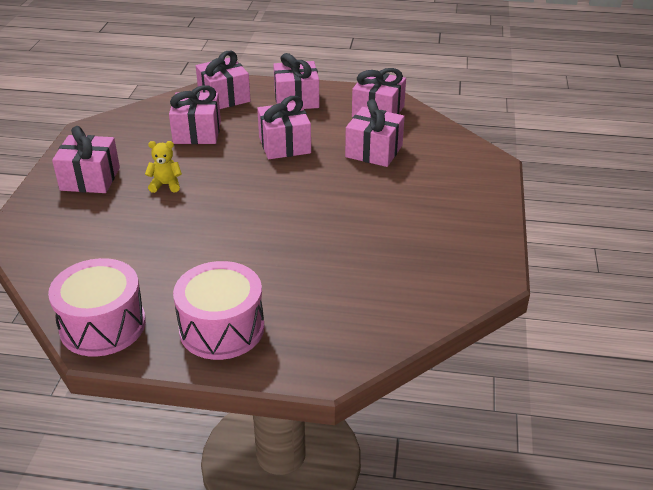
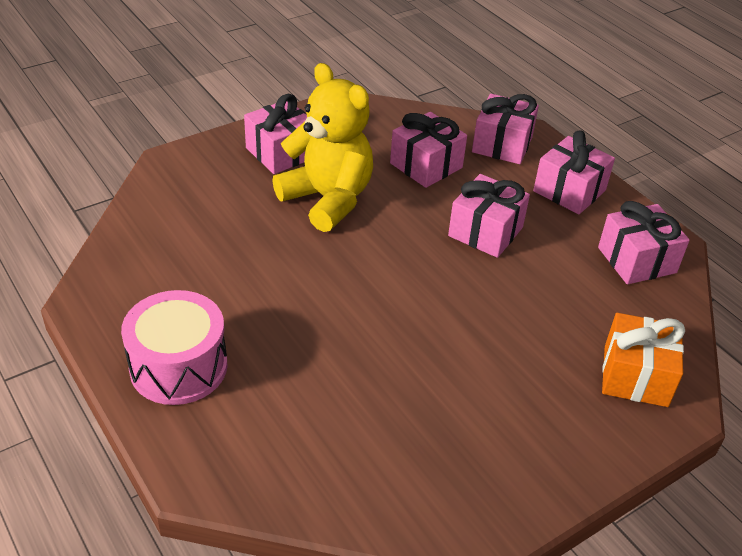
camera: 45 degrees right, 5 degrees up
pink drum [48,258,146,356] -> none
yellow teddy bear [145,141,182,193] -> yellow teddy bear [272,63,373,232], size x2.46
pink gift [345,99,405,167] -> none
none -> orange gift [602,313,685,407]

